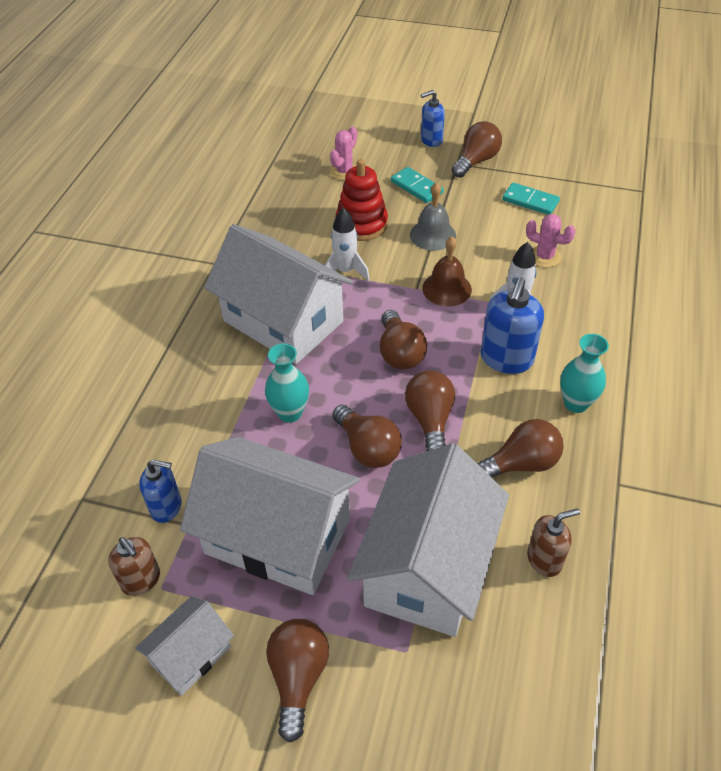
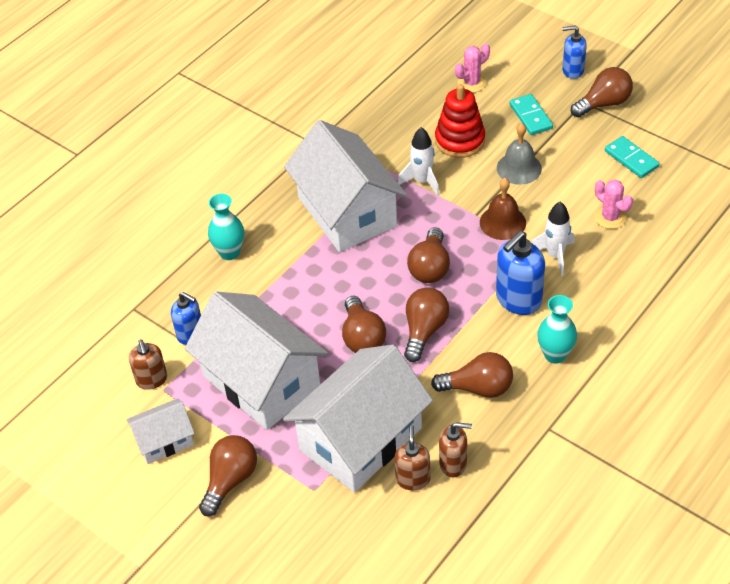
camera: 25 degrees right, 0 degrees up
turquoise vase [265,344,309,423] -> turquoise vase moved to [208,193,244,260]
none -> brown soap dispenser [395,425,430,491]

